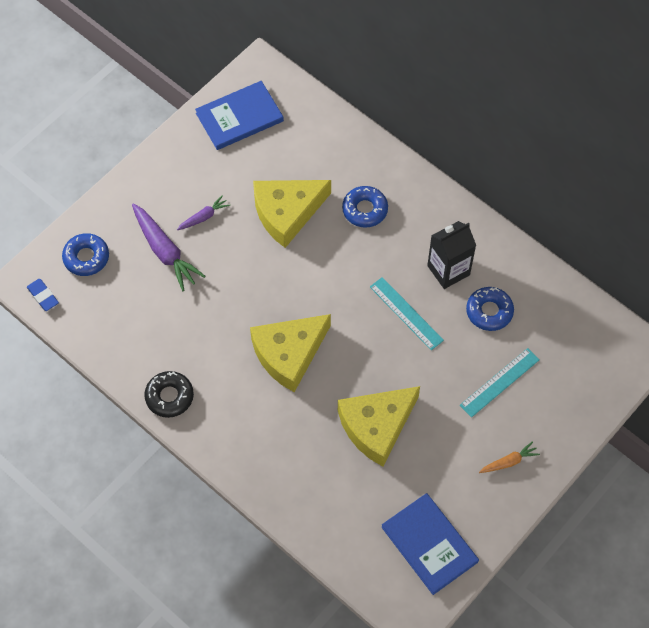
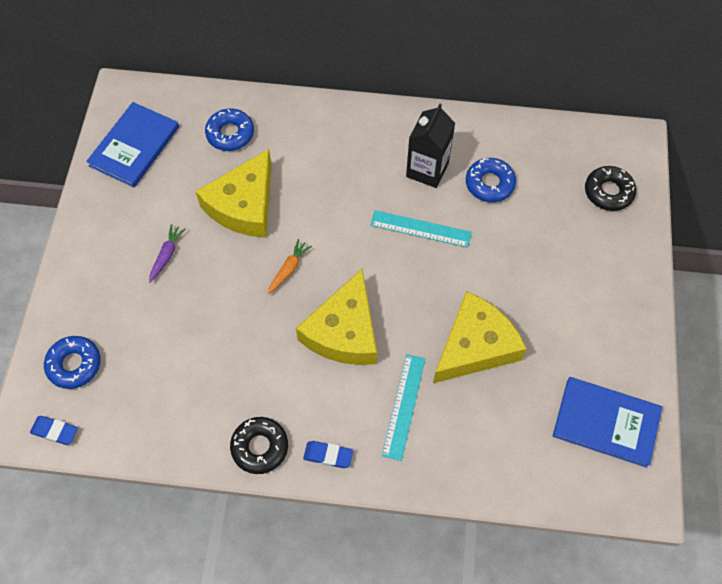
camera: 35 degrees left, 0 degrees up
purple carrot [132,203,206,291] -> none
yellow cheese [338,386,420,466] -> yellow cheese turned 150 degrees counterclockwise [433,291,527,383]
blue donut [342,186,388,228] -> blue donut moved to [205,108,254,151]
turquoise ruler [460,348,540,417] -> turquoise ruler moved to [382,354,425,461]
orange carrot [479,441,540,473] -> orange carrot moved to [268,239,312,294]
none -> blue eraser [303,441,353,468]
none -> black donut [585,166,636,211]

